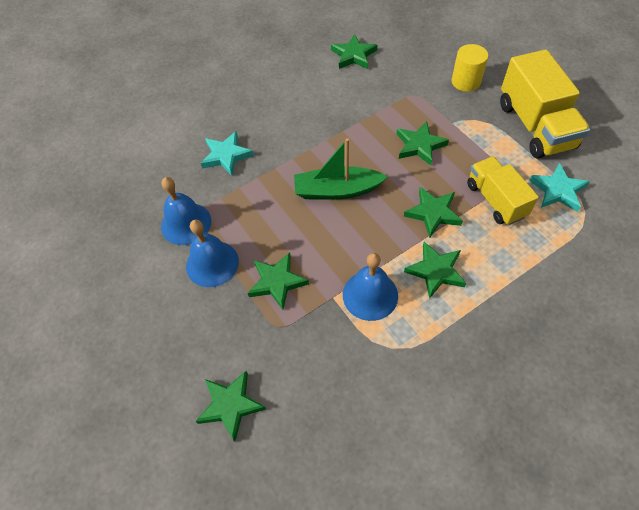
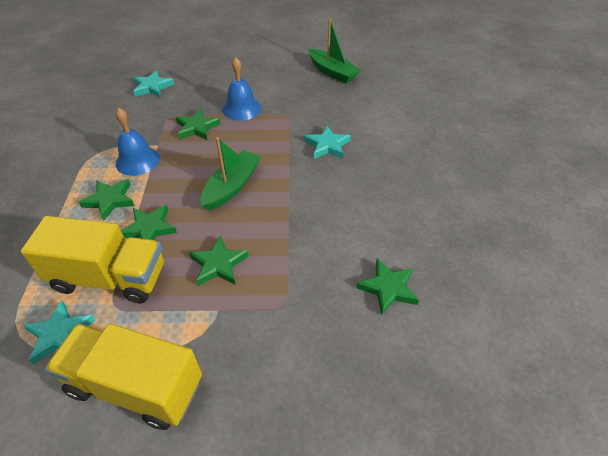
camera: 120 degrees right, 10 degrees down
blue bell [161,177,211,245] -> none
green star [195,371,266,441] -> turquoise star [133,71,174,98]
yellow cylinder [452,44,488,92] -> none
yellow truck [467,156,539,225] -> yellow truck [21,216,164,303], size x1.53
none -> green boat [308,18,361,84]

